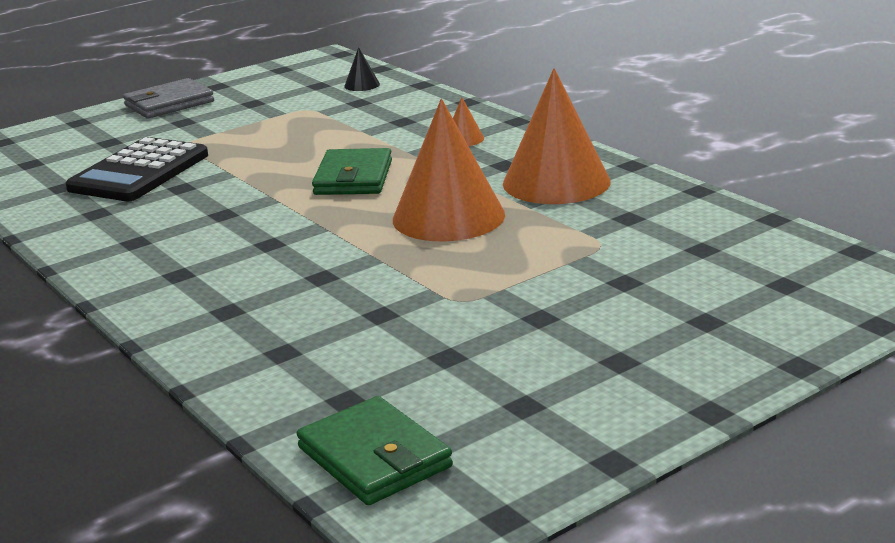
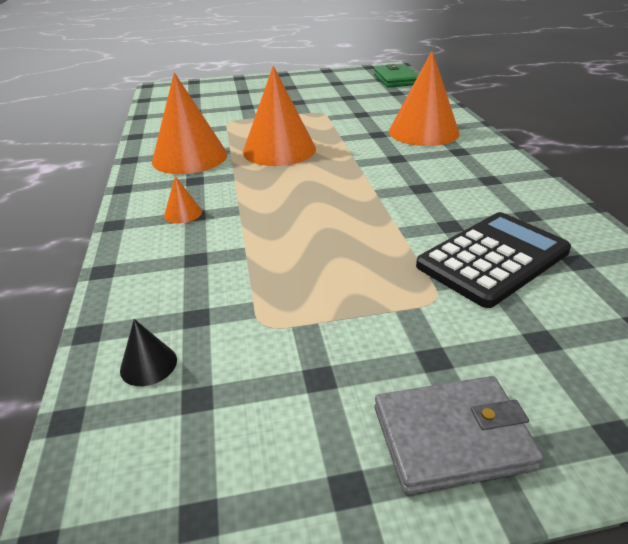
camera: 155 degrees left, 10 degrees up
green wallet [312,148,392,195] -> none
none -> orange cone [389,51,459,146]

